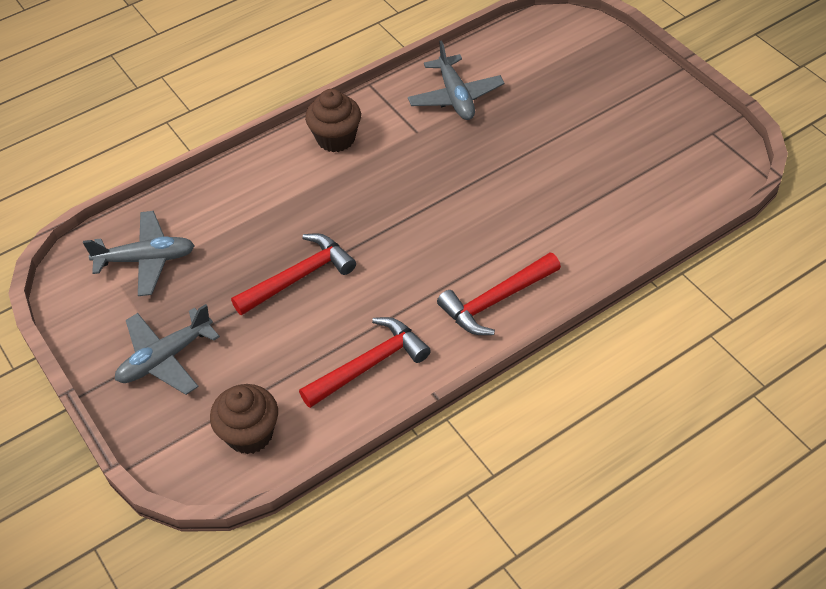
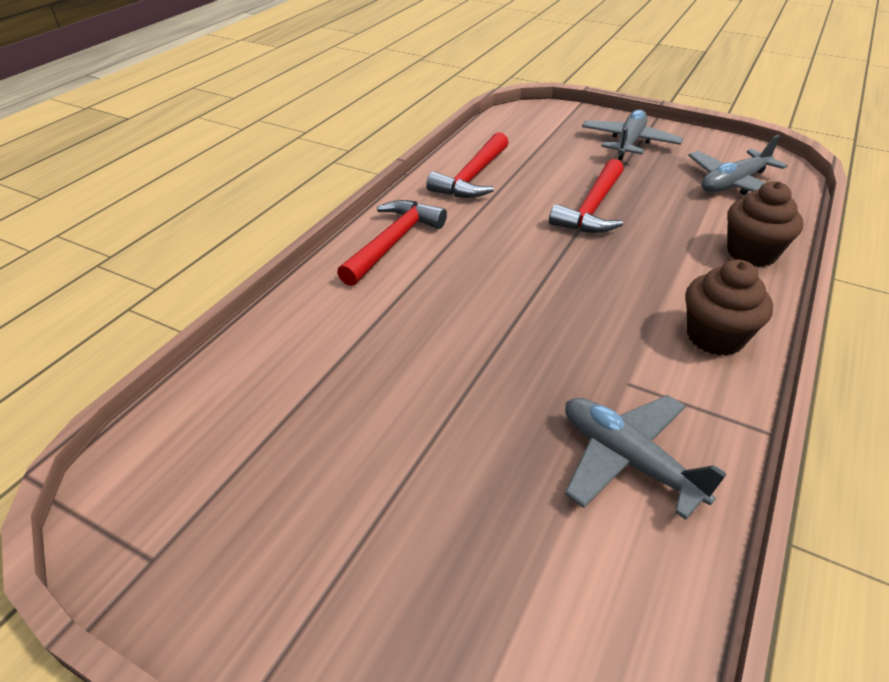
camera: 150 degrees right, 10 degrees down
brown cupcake [210,384,278,454] -> brown cupcake moved to [727,181,803,267]

